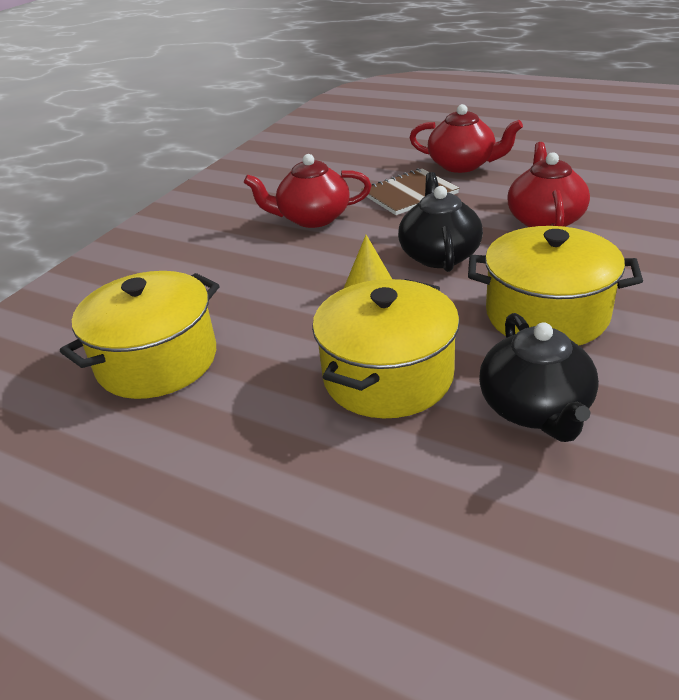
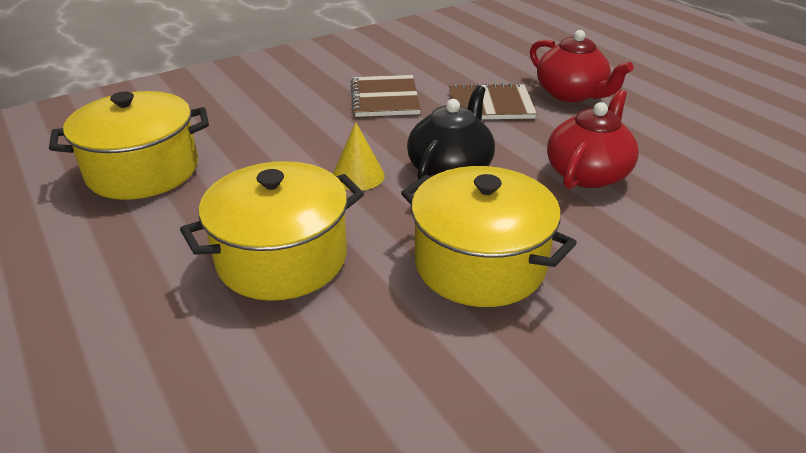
camera: 25 degrees right, 0 degrees up
red teapot [244,154,372,228] -> brown notebook [351,75,421,117]
black teapot [479,313,599,442] -> none

